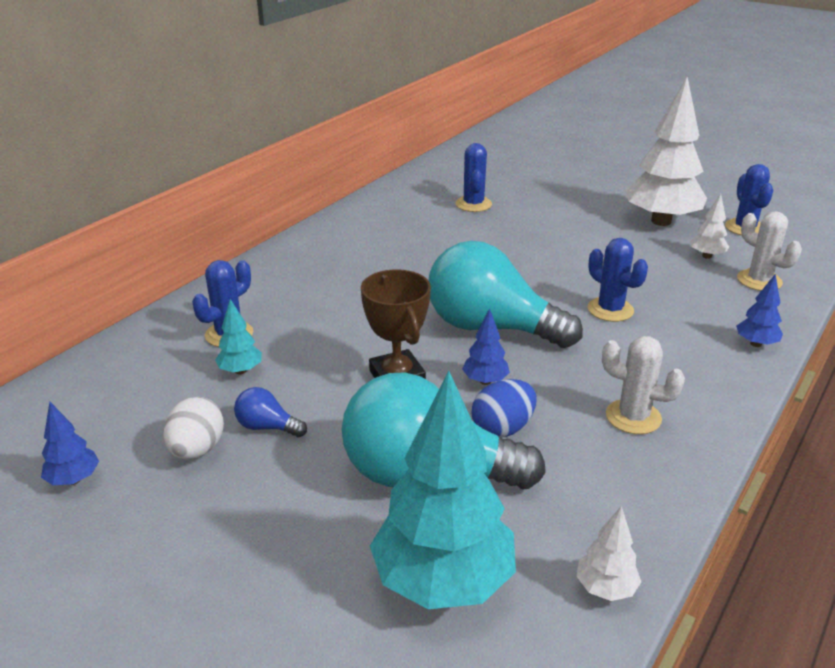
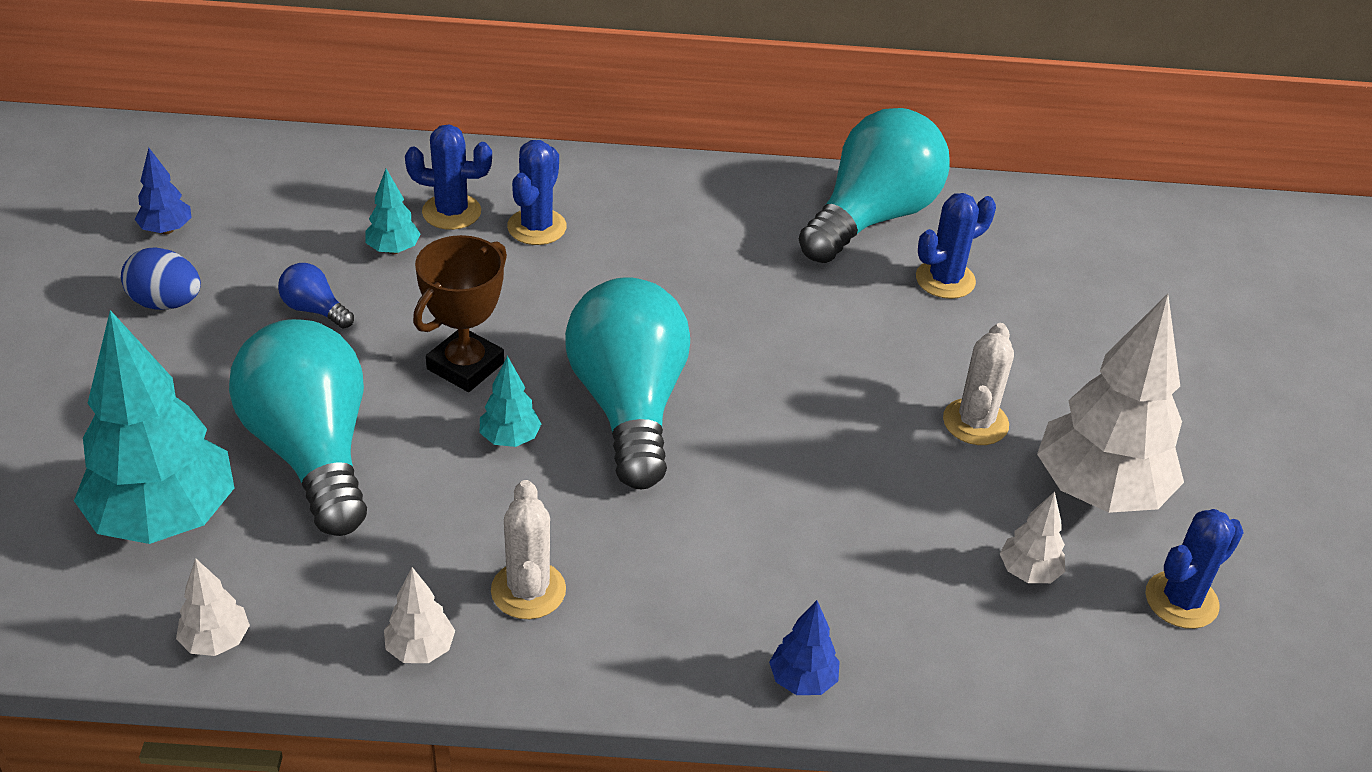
camera: 55 degrees right, 10 degrees up
white egg [163,397,224,460] -> none
blue light bulb [234,387,307,437] -> blue light bulb turned 45 degrees counterclockwise [278,263,354,329]
blue tree [462,308,510,385] -> turquoise tree [480,356,541,447]
blue egg [472,379,537,438] -> blue egg moved to [121,247,201,310]
blue cactus [588,238,648,322] -> blue cactus moved to [507,140,567,245]
white cactus [737,211,802,291] -> white cactus moved to [943,323,1014,445]
none -> white tree [384,567,455,663]
none -> turquoise light bulb [799,108,949,263]

